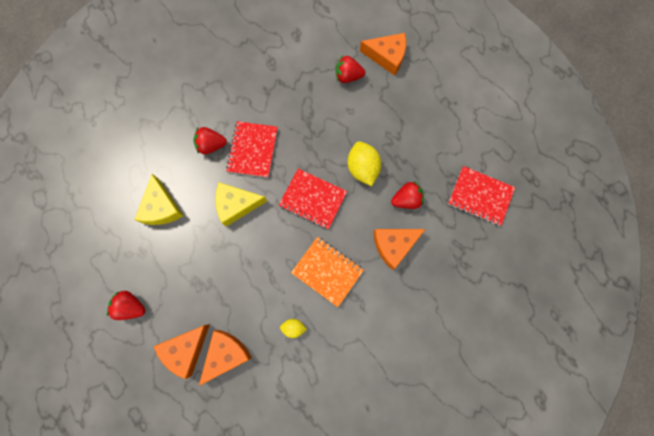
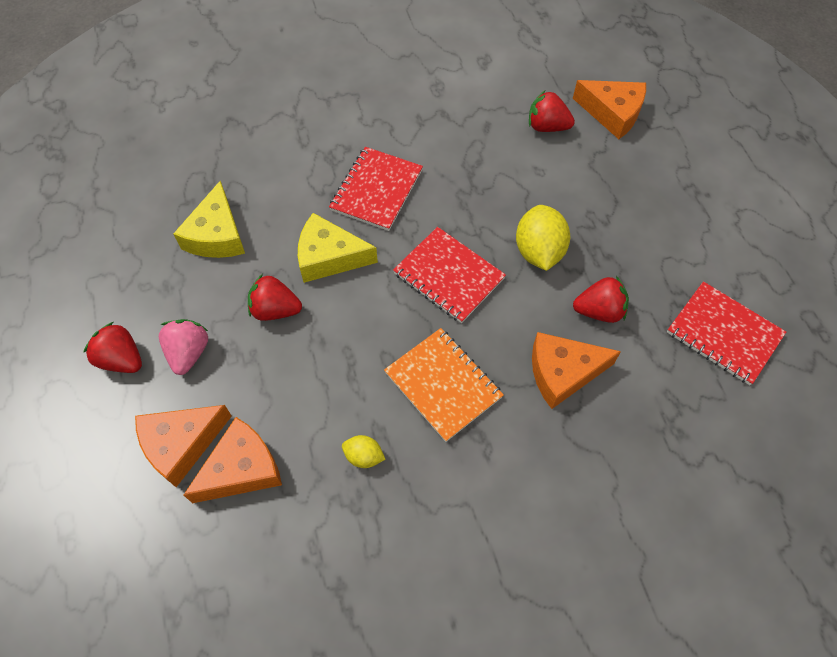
camera: 15 degrees right, 15 degrees down
red strawberry [194,127,227,154] -> red strawberry moved to [248,274,302,321]
none -> pink strawberry [159,319,208,375]

